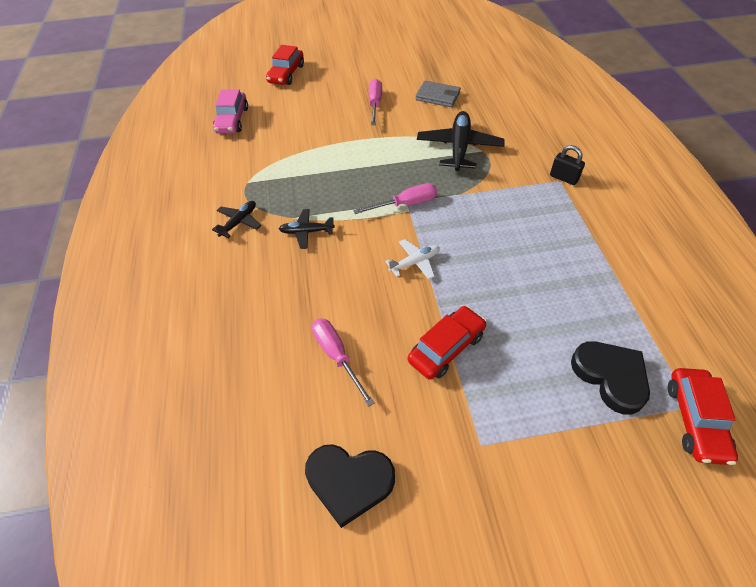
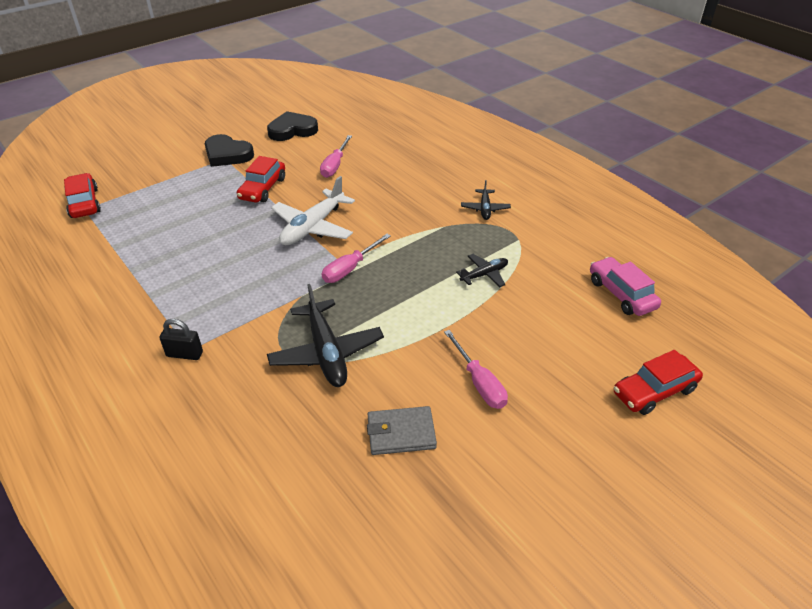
camera: 150 degrees right, 10 degrees down
red car [266,45,304,85] -> red car turned 105 degrees counterclockwise [614,350,703,415]
black plane [279,209,335,249] -> black plane moved to [456,254,508,287]
pink screwdriver [312,318,374,407] -> pink screwdriver turned 75 degrees clockwise [320,135,352,178]
white plane [385,239,440,280] -> white plane [271,176,355,245], size x1.84
black heart [571,341,650,415] -> black heart moved to [205,134,254,167]

